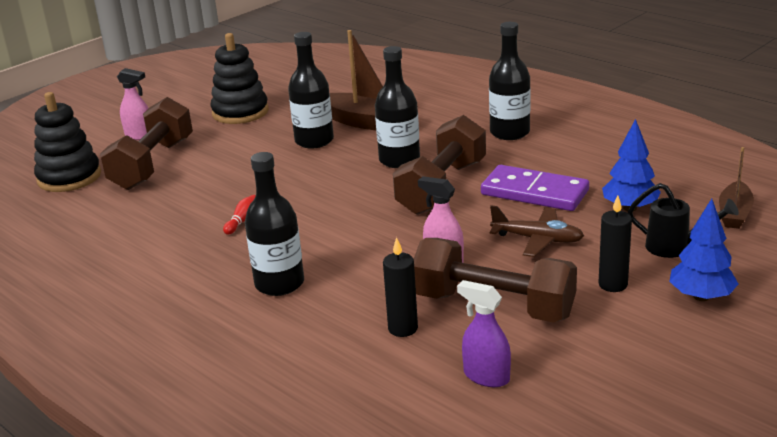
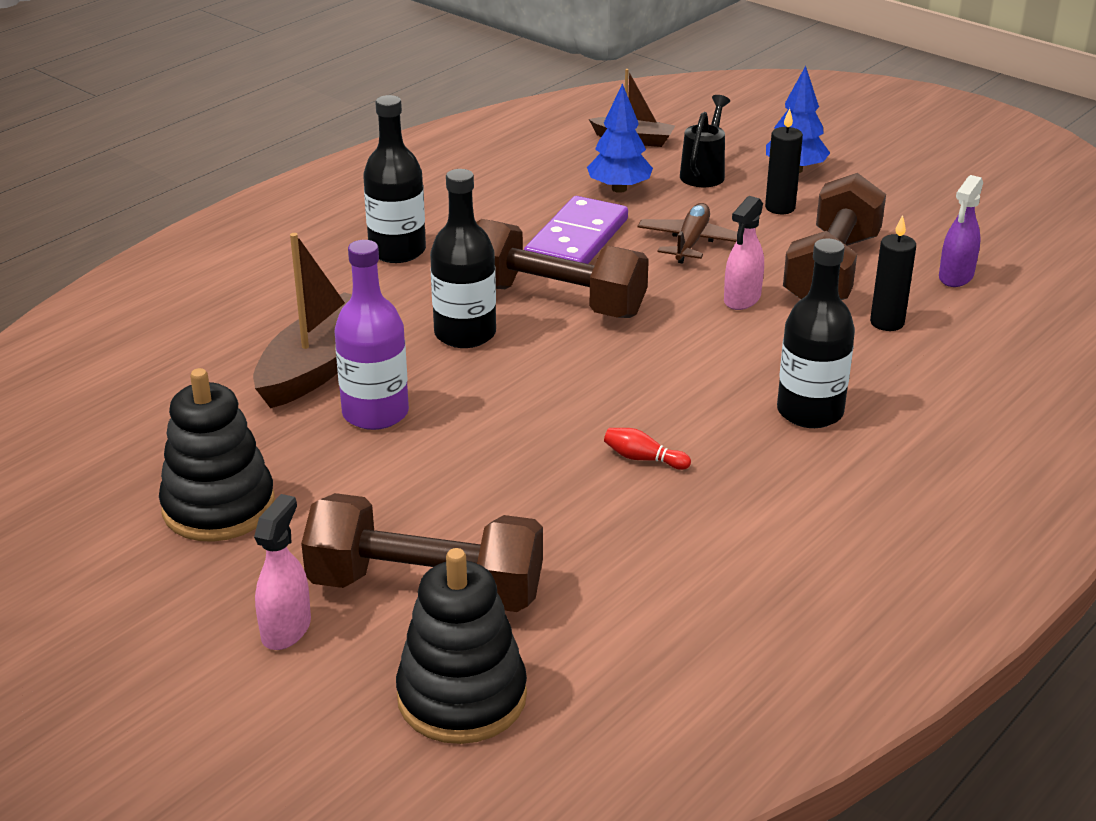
camera: 95 degrees left, 5 degrees up
black bottle [288,32,334,149] -> purple bottle [335,240,409,430]

